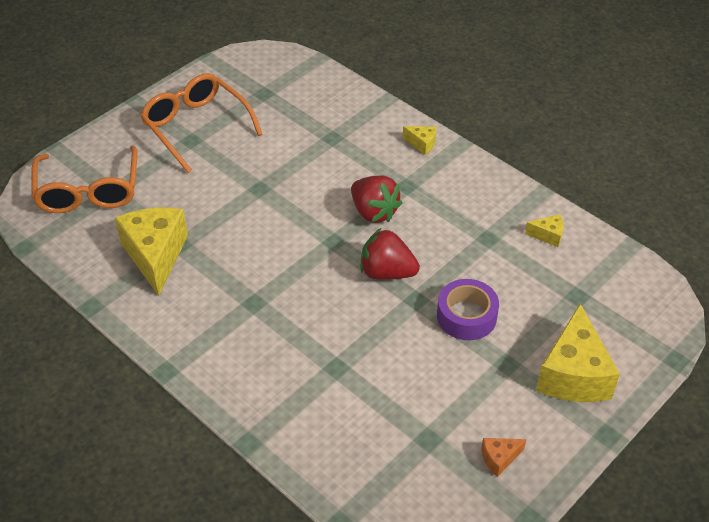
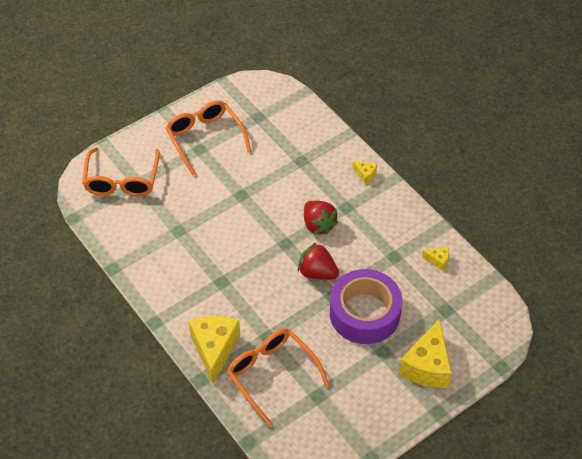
camera: 10 degrees right, 5 degrees up
yellow cheese [115,208,188,296] -> yellow cheese moved to [189,316,240,385]
purple tape [437,279,499,340] -> purple tape [330,269,402,344], size x1.70
orange cheese [481,438,526,477] -> none
none -> orange glasses [227,328,329,427]

